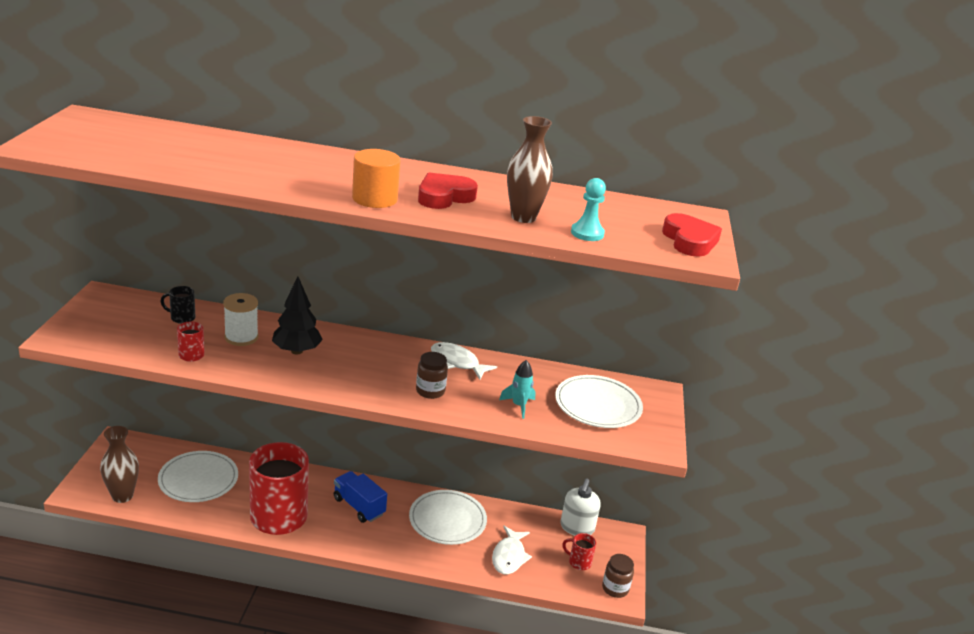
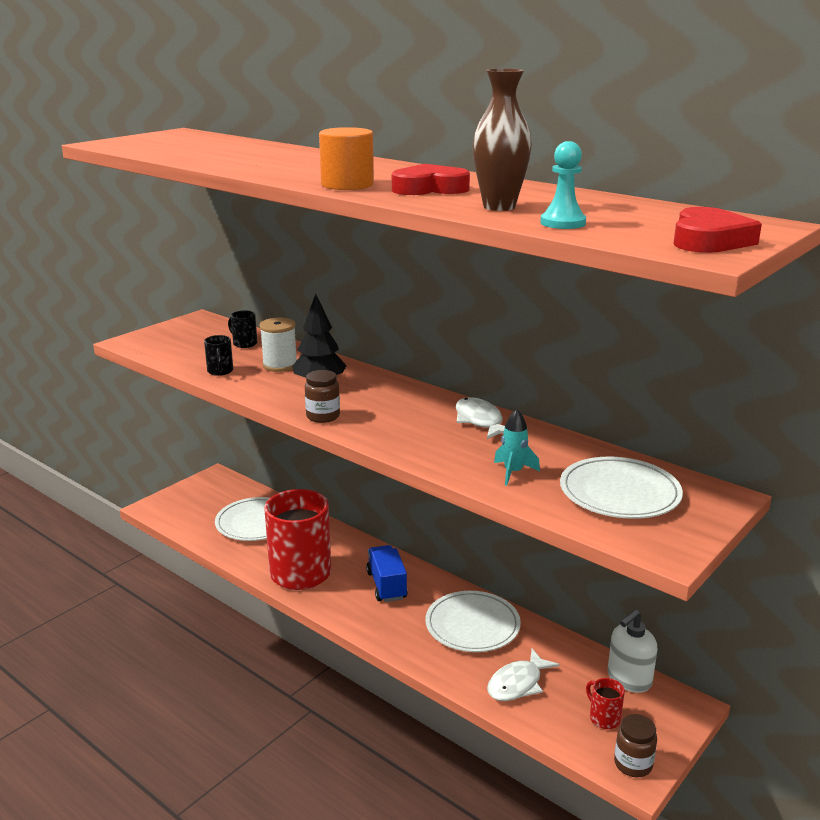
camera: 35 degrees right, 5 degrees down
brown vase [100,426,139,503] -> none
red mug [177,322,205,362] -> black mug [204,335,233,376]
brown jar [416,352,448,399] -> brown jar moved to [305,370,340,423]

